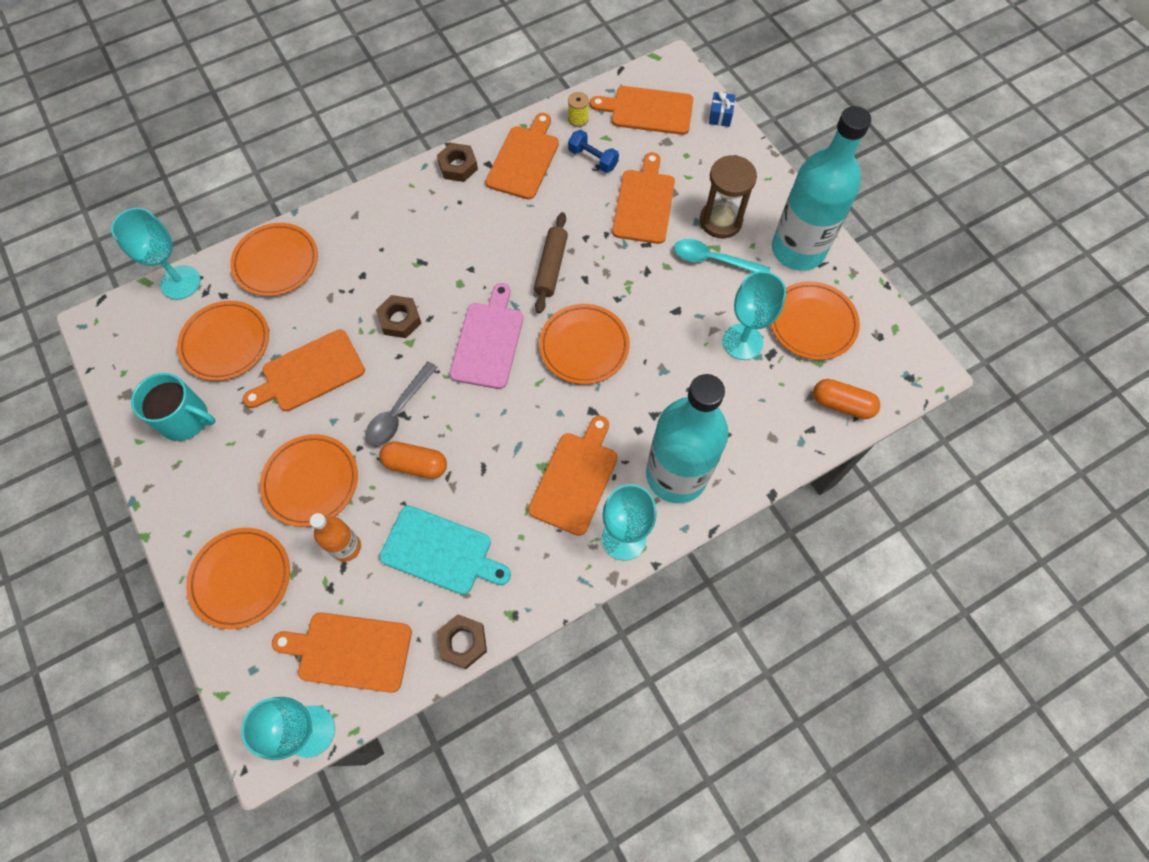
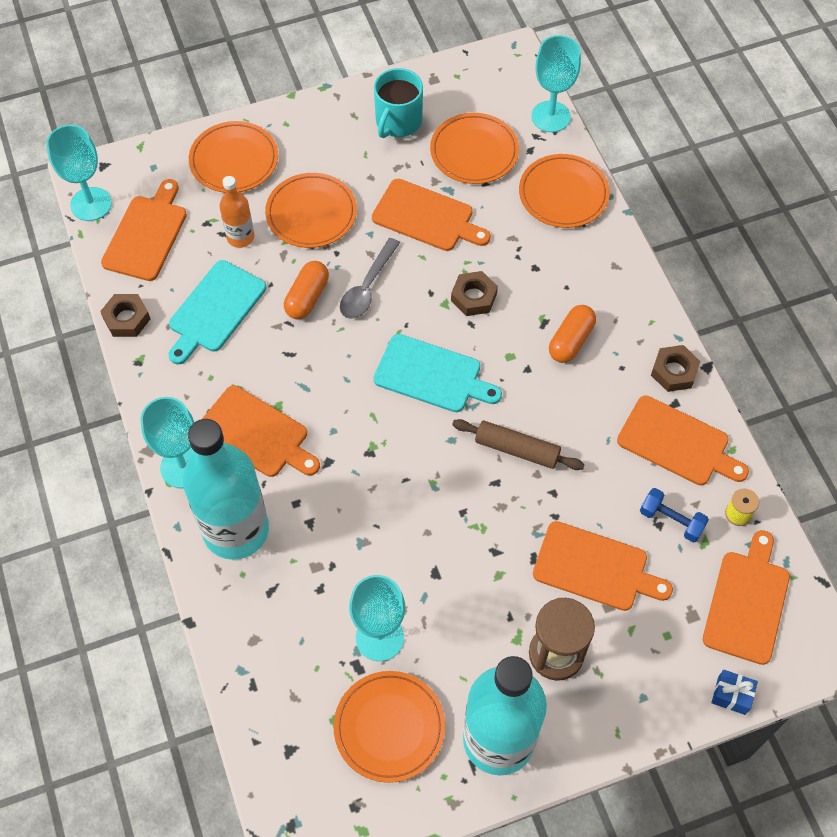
camera: 100 degrees right, 5 degrees down
orange cutting board [243,329,365,411] -> orange cutting board turned 135 degrees clockwise [372,179,491,251]
grey spoon [365,362,438,446] -> grey spoon turned 105 degrees counterclockwise [340,238,400,319]
pink cutting board [450,283,523,389] -> turquoise cutting board [373,334,502,412]
orange plate [539,304,630,384] -> none
blue dumbbell [568,130,619,173] -> blue dumbbell turned 75 degrees clockwise [640,488,709,543]
turquoise spoon [674,239,770,272] -> none
orange capsule [813,379,880,419] -> orange capsule moved to [549,305,596,363]

